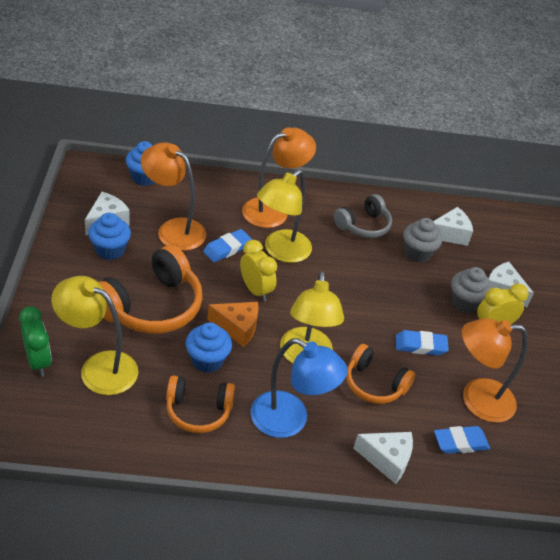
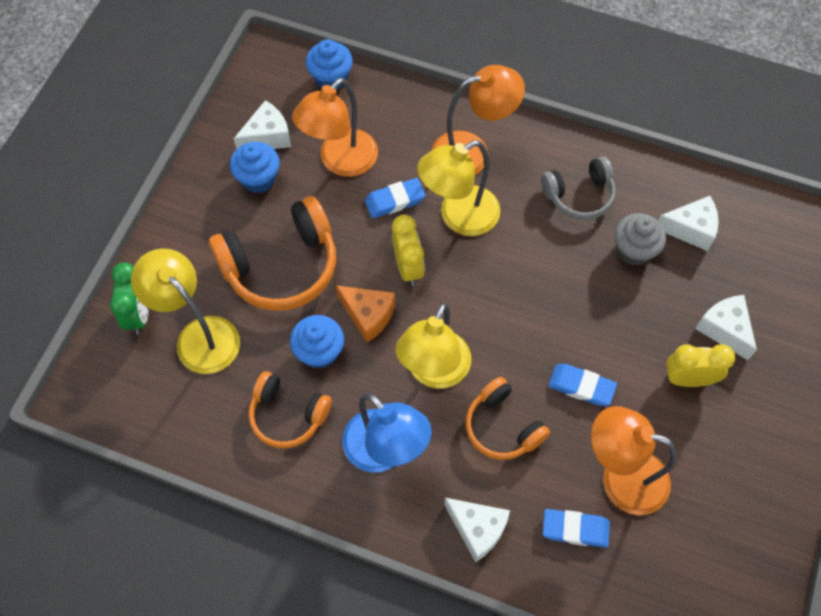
camera: 25 degrees right, 20 degrees up
orange lamp [141,142,206,251] -> orange lamp turned 105 degrees counterclockwise [292,78,378,177]
grey cupcake [451,267,492,313] -> none

